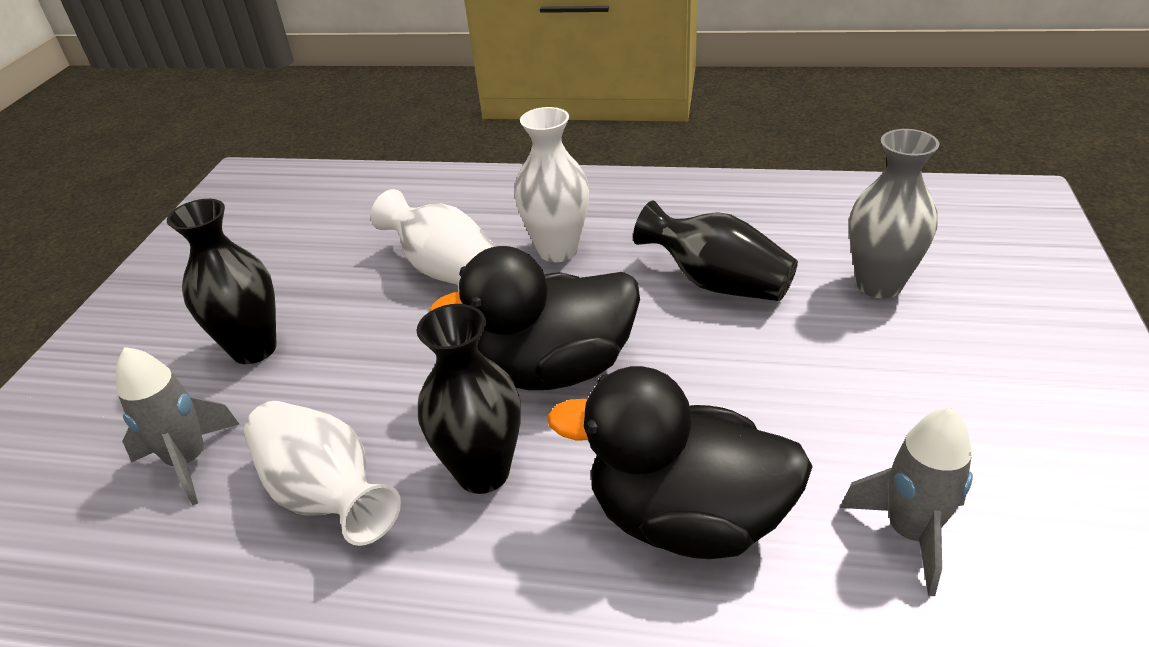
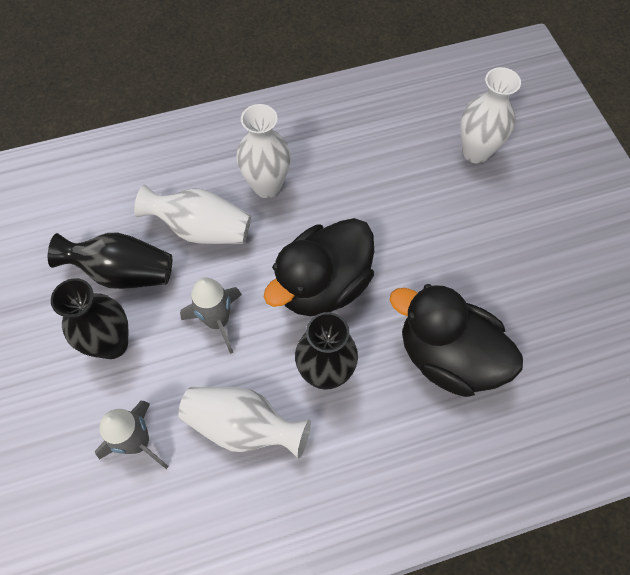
camera: 30 degrees left, 25 degrees up
black duck [547,366,813,559] -> black duck turned 45 degrees clockwise [389,284,523,397]
black vase [633,200,798,301] -> black vase moved to [48,233,172,289]
grey rocket [840,408,973,596] -> grey rocket moved to [180,278,242,354]
grey vase [849,129,939,298] -> white vase [460,67,521,164]

